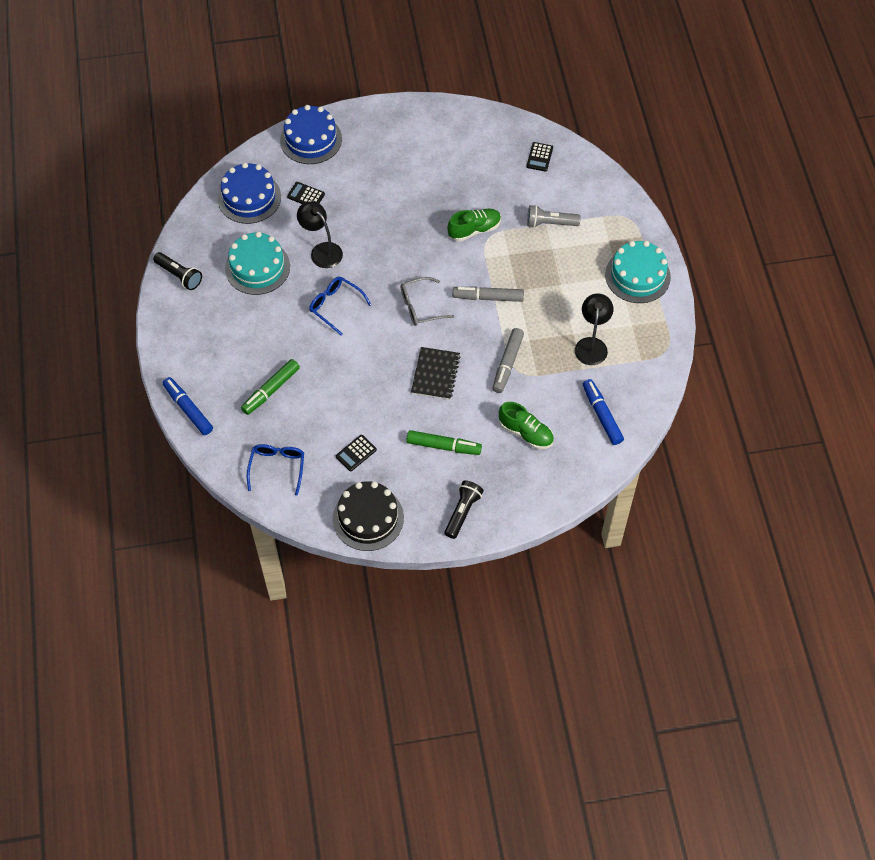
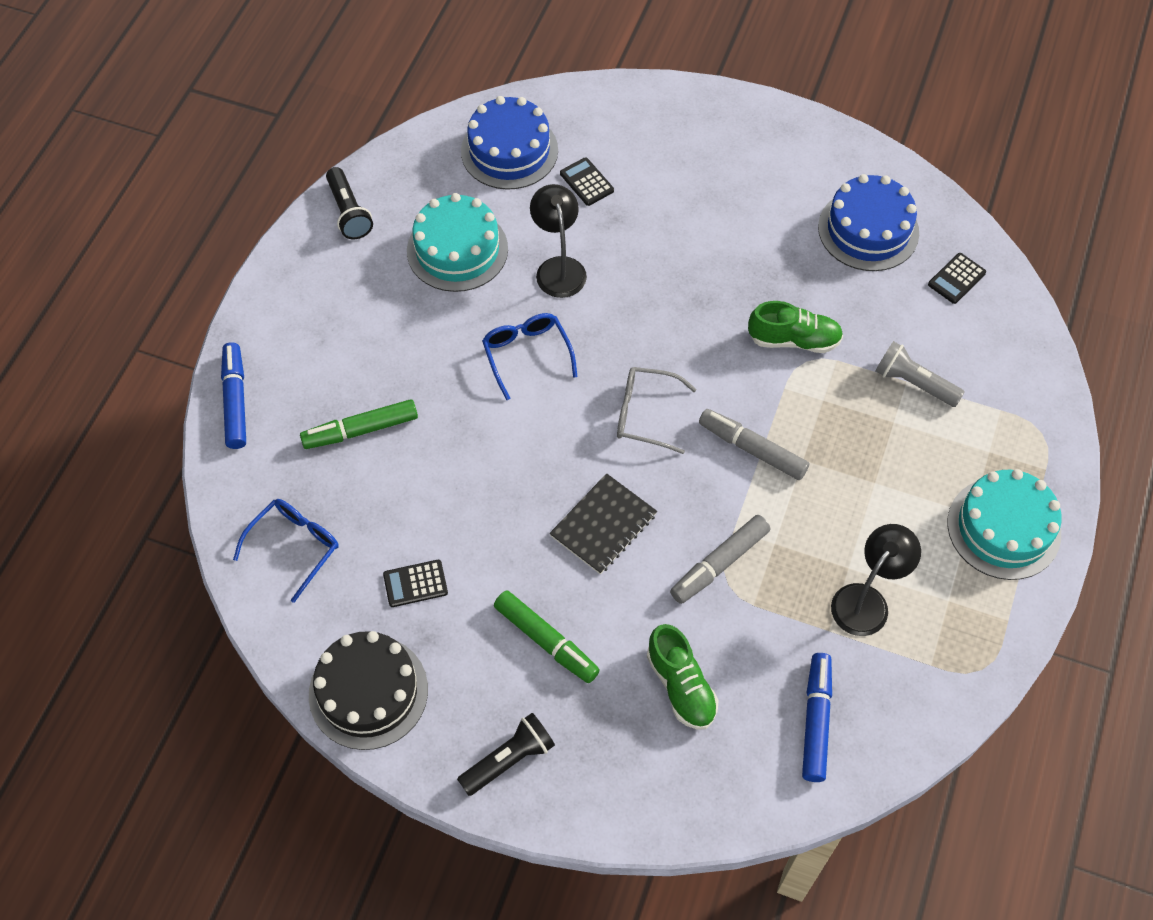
camera: 30 degrees right, 0 degrees up
blue cake [280,105,342,164] -> blue cake moved to [818,174,919,271]

